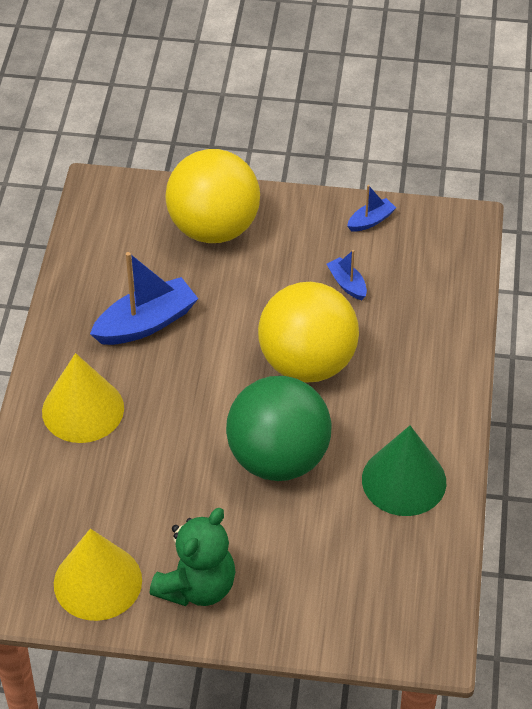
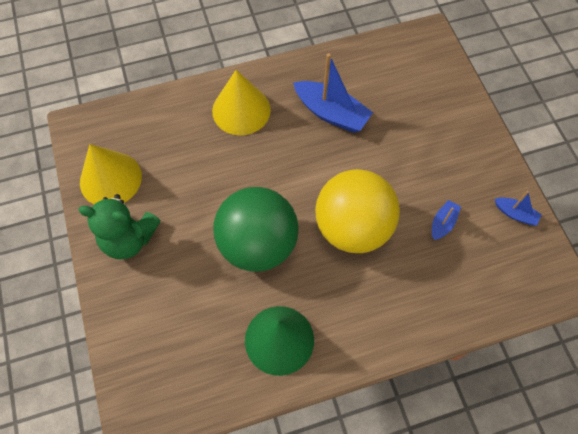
camera: 65 degrees right, 15 degrees up
yellow ball [166,149,260,243] -> none

